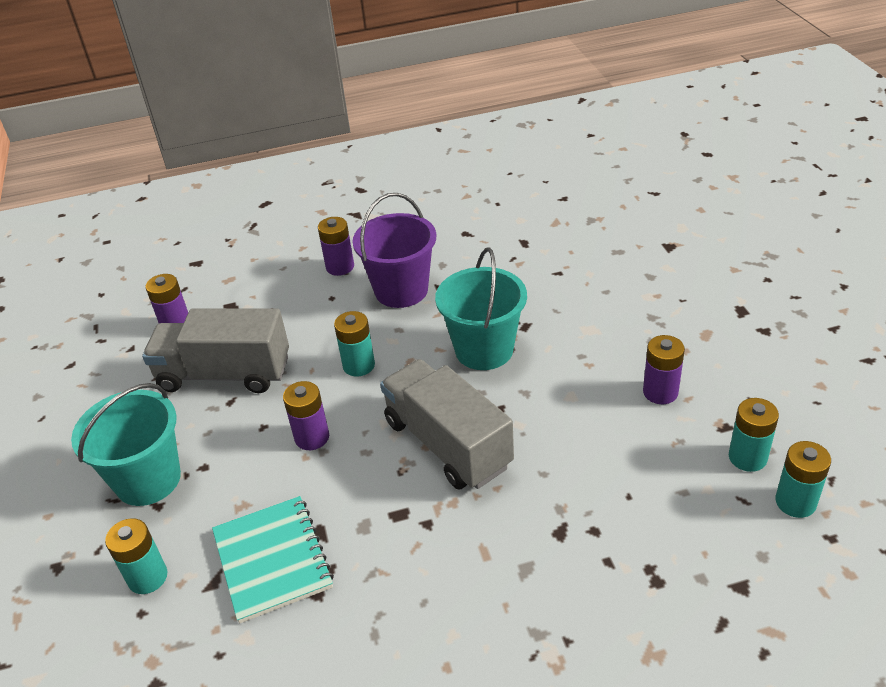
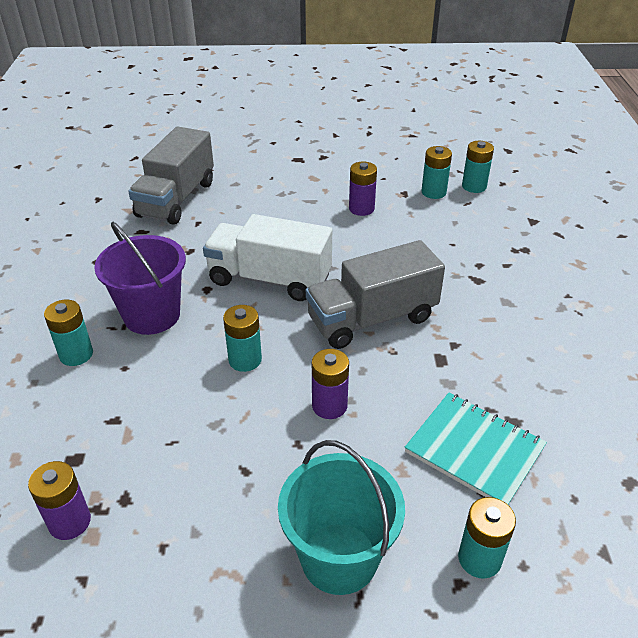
camera: 80 degrees left, 0 degrees up
grey truck [142,308,289,393] -> grey truck moved to [128,126,214,225]
turquoise notebook [212,496,334,623] -> turquoise notebook turned 45 degrees clockwise [405,392,547,505]
purple battery [318,217,354,276] -> turquoise battery [44,300,93,366]
turquoise bucket [435,247,527,370] -> white truck [203,214,332,301]

